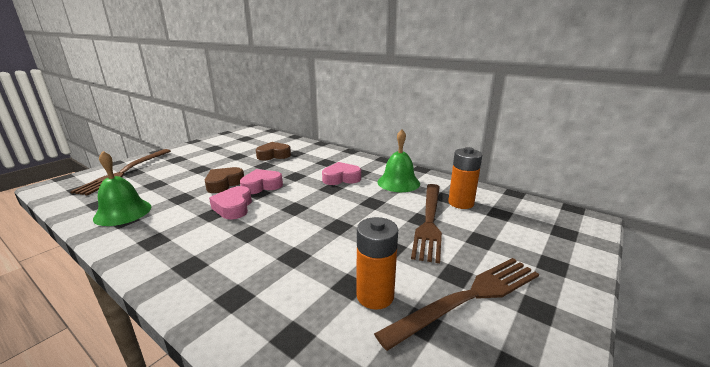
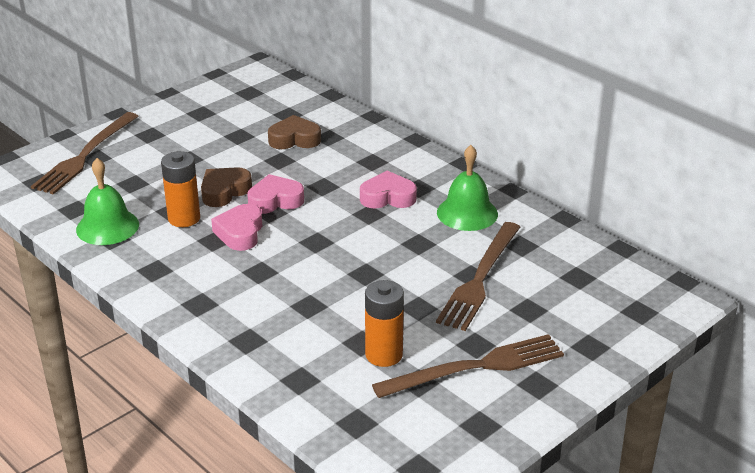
camera: 10 degrees right, 10 degrees up
orange battery [448,147,482,209] -> orange battery moved to [161,151,200,227]

